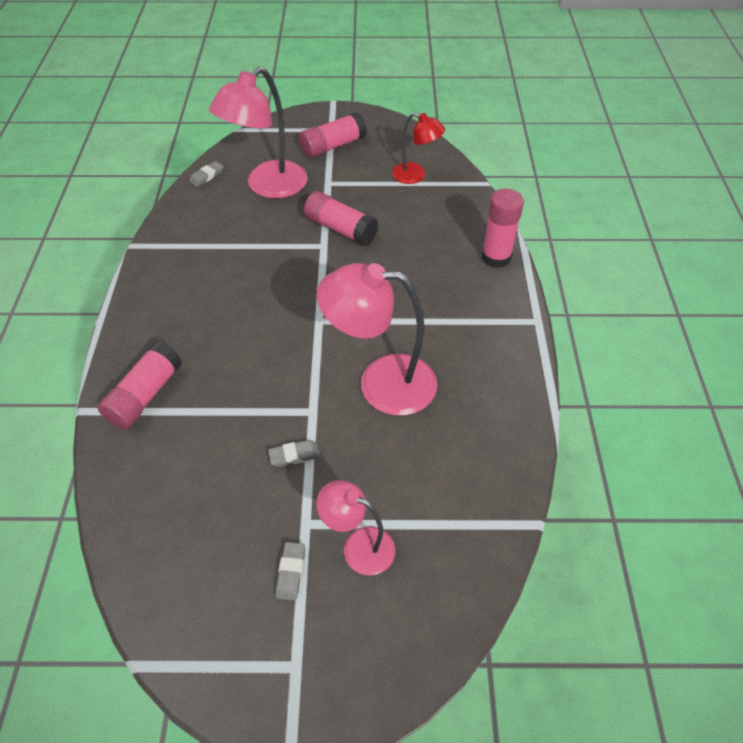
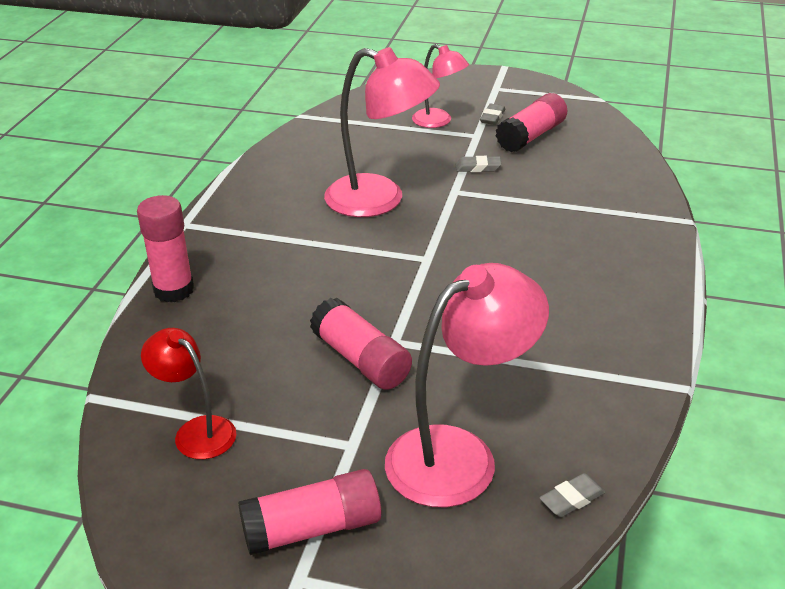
camera: 165 degrees left, 15 degrees down
pink glue stick [98,342,182,429] -> pink glue stick moved to [496,93,567,153]

